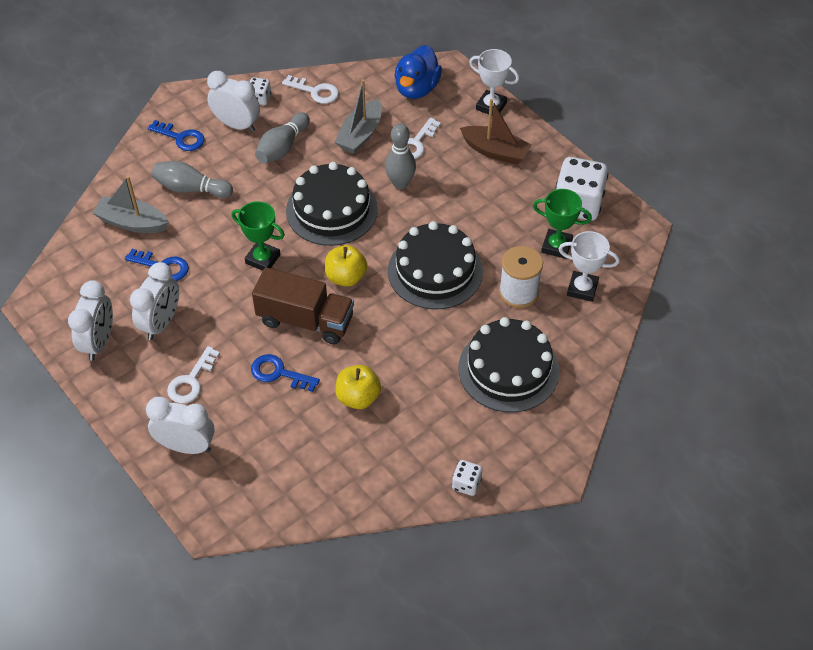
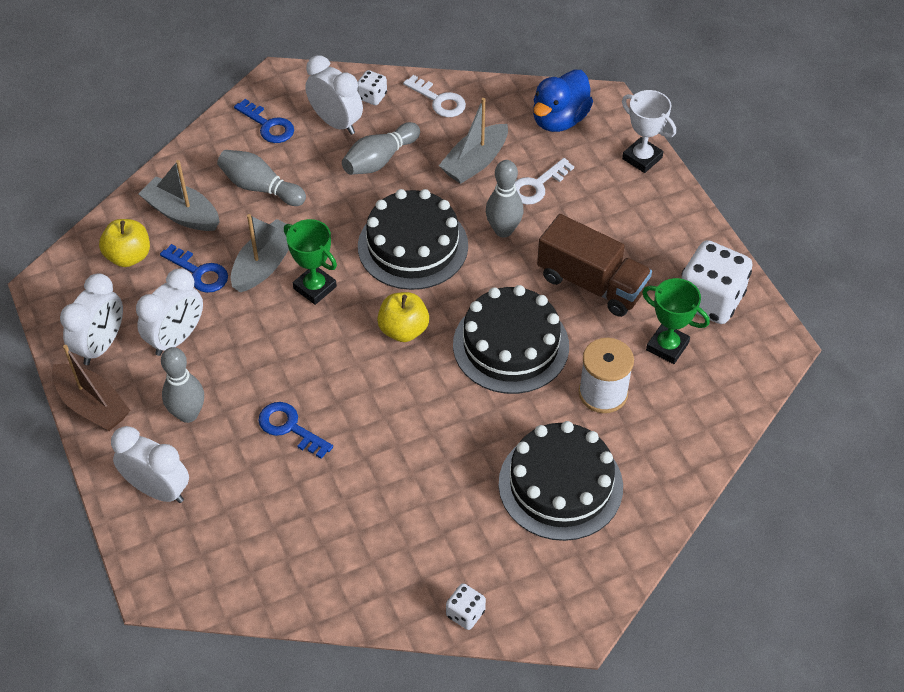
camera: 15 degrees right, 0 degrees up
white key [167,346,220,404] -> grey bowling pin [161,347,204,423]
brown truck [252,267,354,344] -> brown truck moved to [537,214,652,317]
yellow apple [335,365,381,409] -> yellow apple moved to [99,219,150,267]
brown boat [460,99,532,165] -> brown boat moved to [52,345,130,431]
white trophy [559,231,620,302] -> none
none -> grey boat [231,214,289,292]

